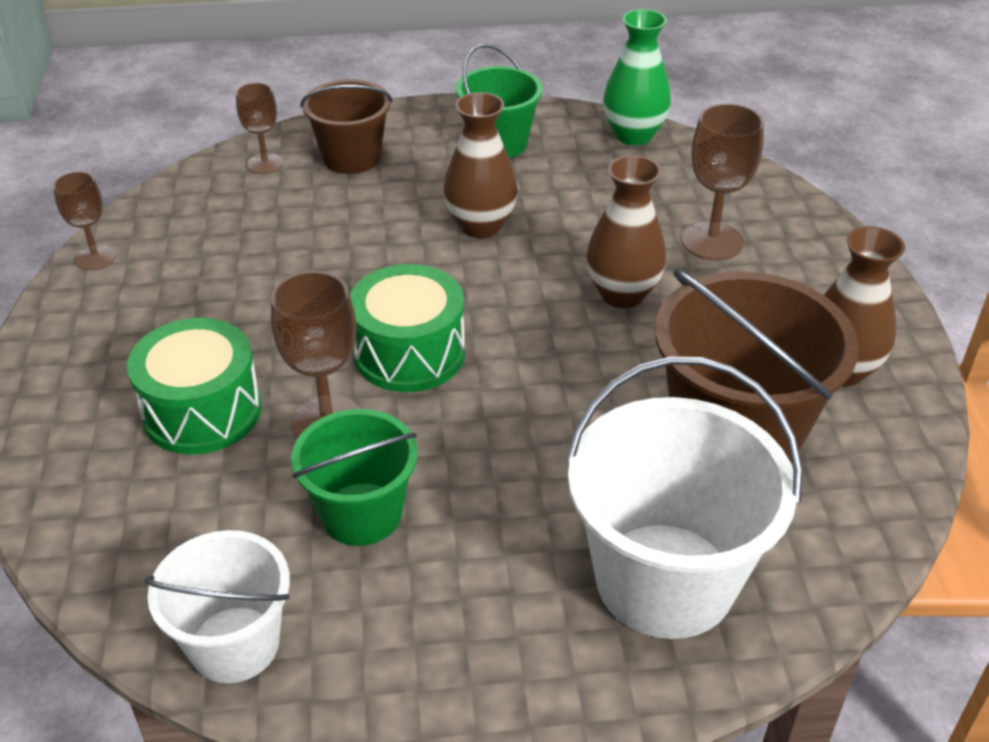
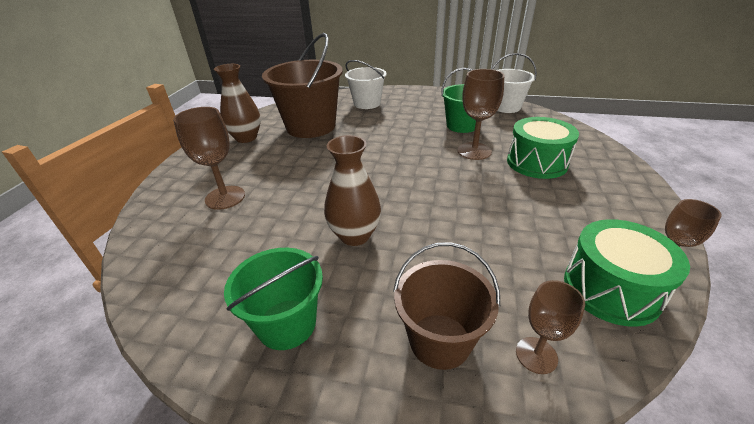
camera: 160 degrees left, 5 degrees down
green drum [350,264,465,392] -> green drum moved to [564,219,690,327]
white bucket [566,356,802,639] -> white bucket [345,60,387,109], size x0.61
brown vase [586,155,666,308] -> none
green vase [603,9,671,146] -> none

